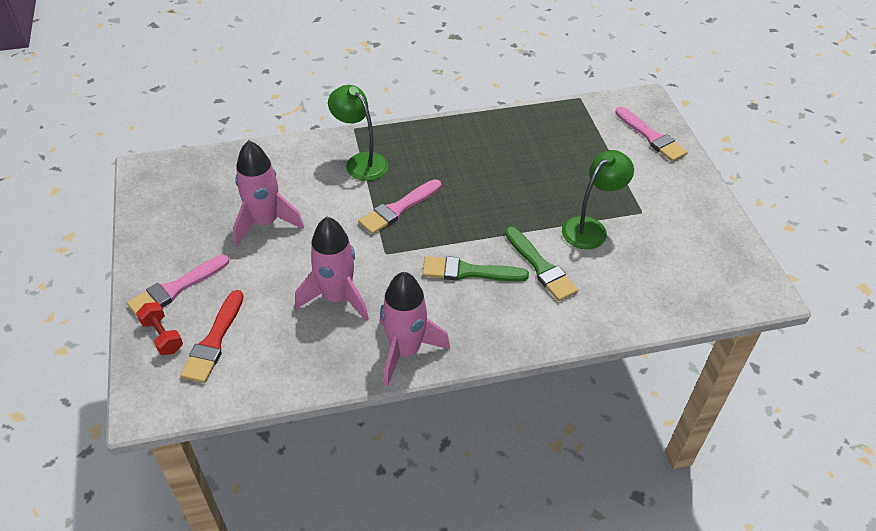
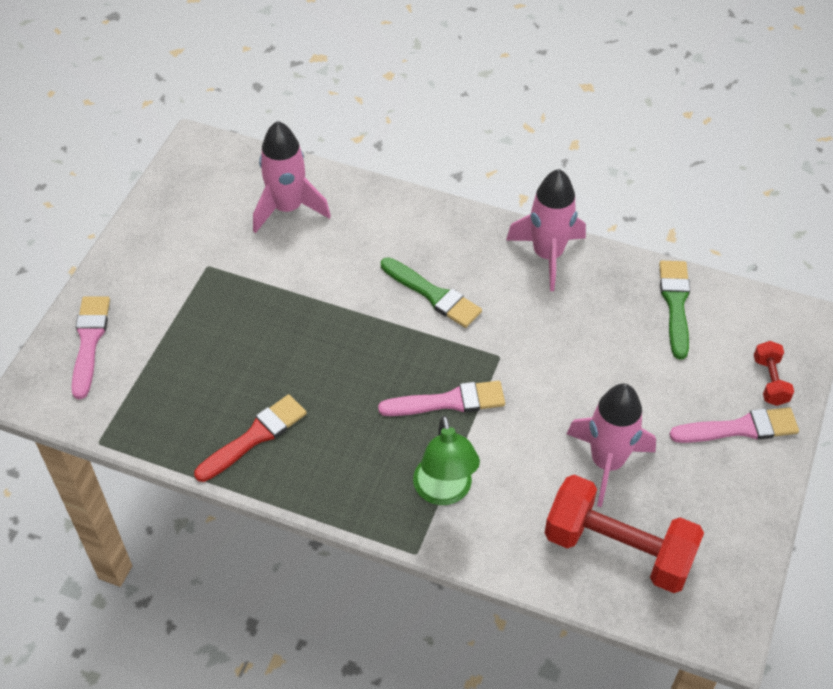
camera: 145 degrees left, 5 degrees up
red brush [180,290,244,383] -> red brush moved to [194,394,307,482]
pink rocket [295,217,369,321] -> pink rocket moved to [253,121,331,233]
green brush [505,227,578,301] -> green brush moved to [659,261,690,359]
green lamp [562,150,634,249] -> none
none -> red dumbbell [545,475,704,593]

